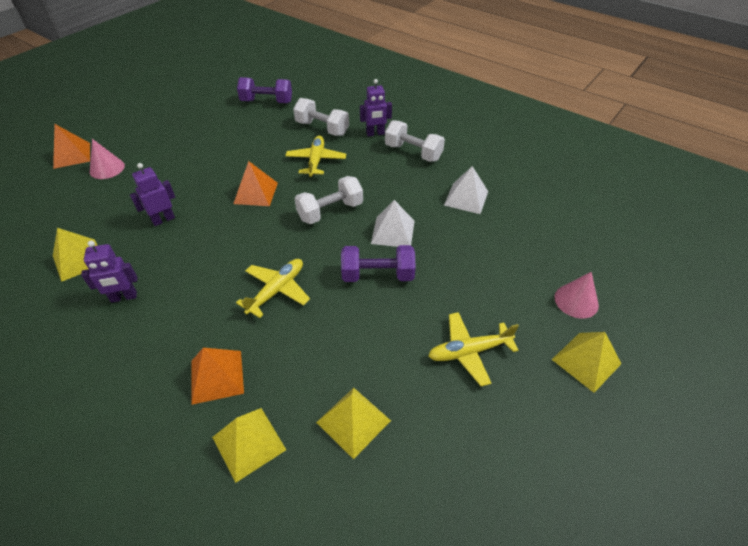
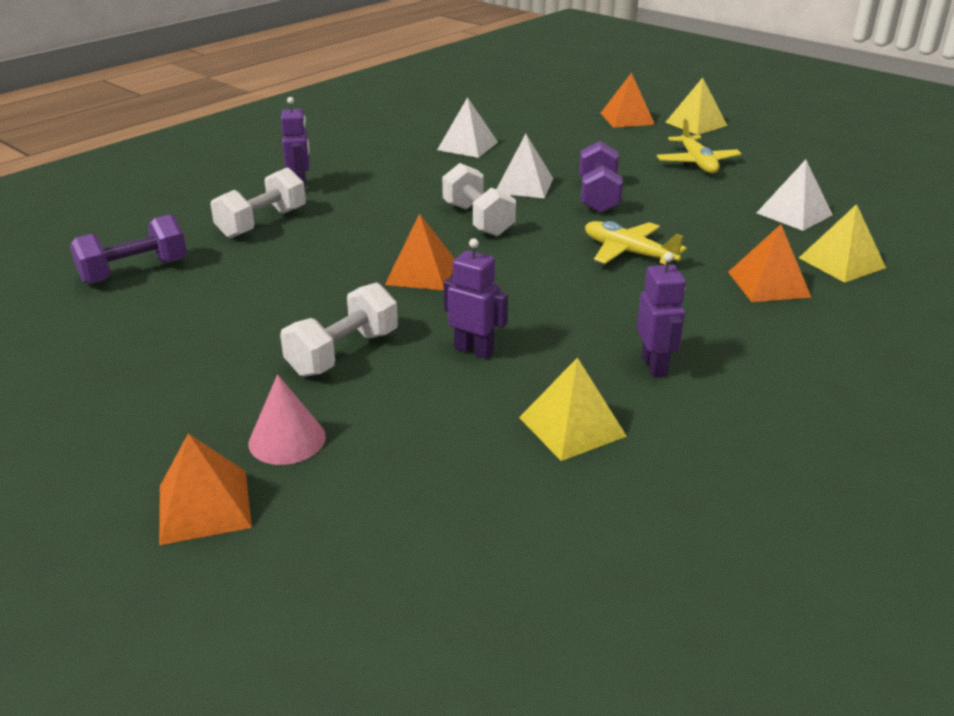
camera: 85 degrees left, 15 degrees down
purple robot [130,163,175,226] -> purple robot turned 150 degrees clockwise [443,238,508,359]
purple dumbbell [237,77,292,103] -> purple dumbbell turned 45 degrees clockwise [70,214,187,284]
yellow plane [285,135,346,177] -> none
yellow pyramid [316,388,391,459] -> white pyramid [757,160,833,231]
white dumbbell [385,120,445,162] -> white dumbbell moved to [280,282,398,377]
pink cone [555,272,599,319] -> orange pyramid [601,73,655,128]

